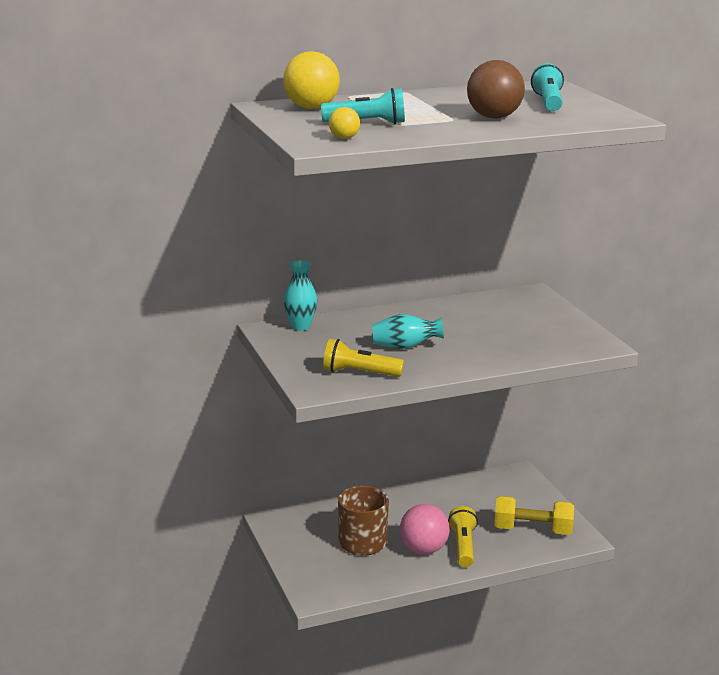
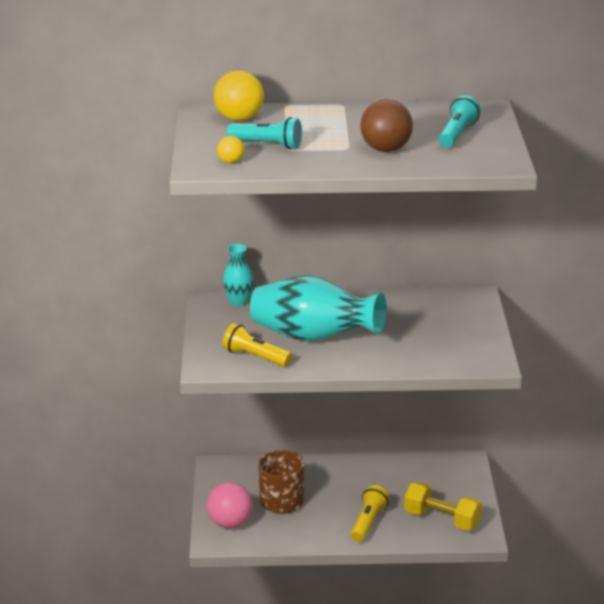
camera: 20 degrees right, 5 degrees up
turquoise vase [372,314,444,349] -> turquoise vase [250,275,387,341], size x2.07
pink ball [400,504,450,554] -> pink ball moved to [207,482,253,528]

